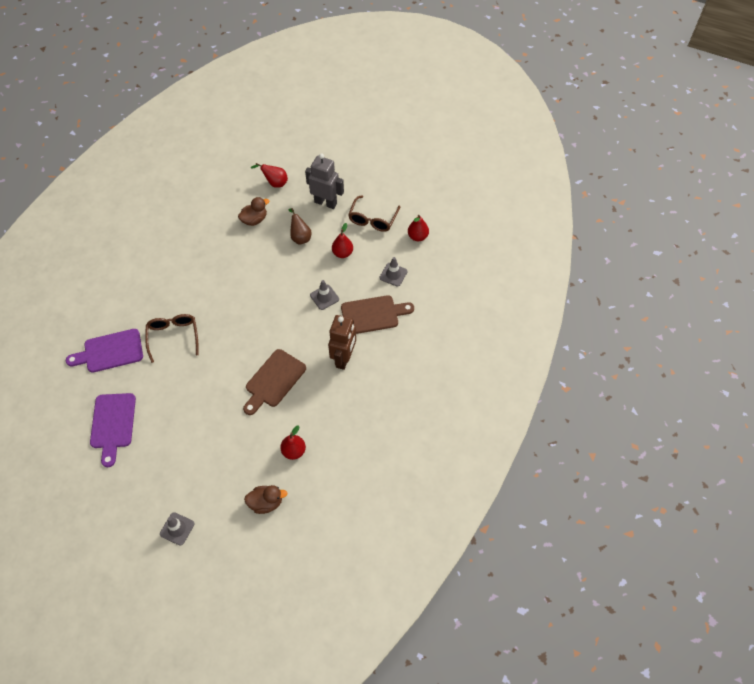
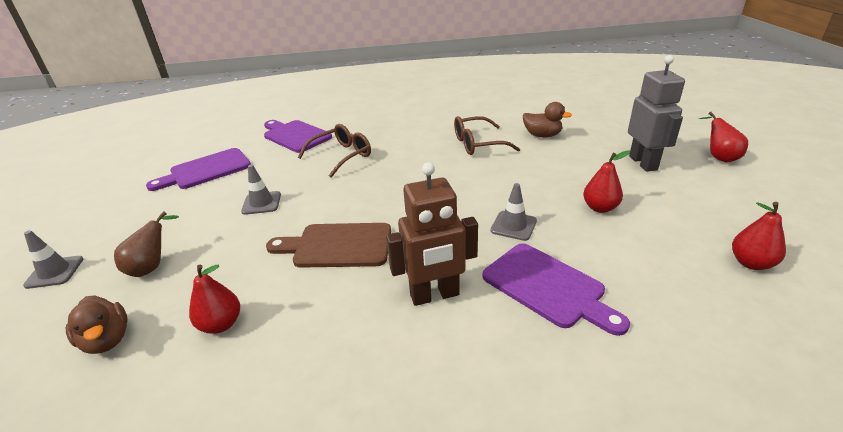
camera: 60 degrees right, 25 degrees down
red pear [251,163,288,188] -> red pear moved to [699,112,748,162]
brown pear [289,208,312,245] -> brown pear moved to [114,211,179,277]
brown cutting board [341,295,414,334] -> purple cutting board [483,243,630,336]
brown glasses [348,196,400,232] -> brown glasses moved to [454,116,520,155]
grey traffic cone [379,257,407,287] -> grey traffic cone moved to [241,164,281,215]

